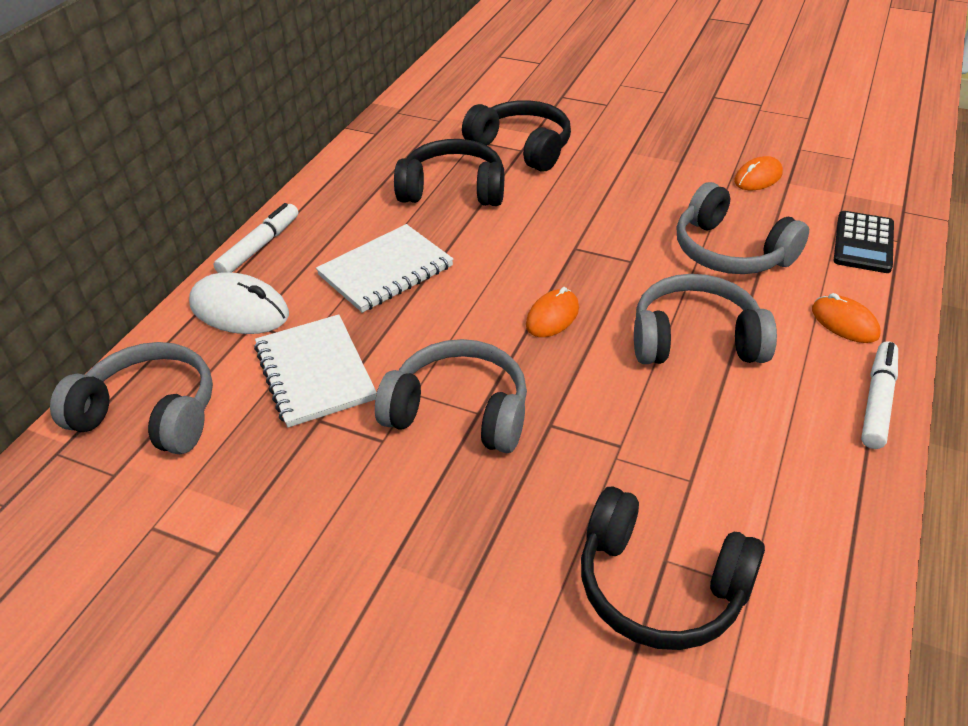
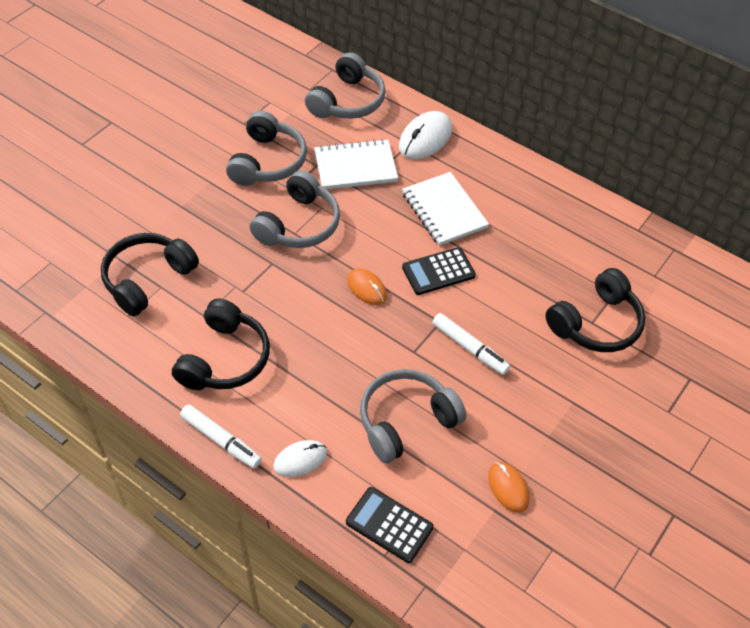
camera: 100 degrees right, 10 degrees up
white marker [214,203,298,273] -> white marker moved to [432,313,510,375]
black headphones [394,139,504,206] -> black headphones moved to [172,299,270,390]
grey headphones [634,274,777,364] -> grey headphones moved to [226,111,307,186]
orange mouse [812,293,881,343] -> white mouse [274,440,327,477]
none -> black calculator [402,247,476,295]

